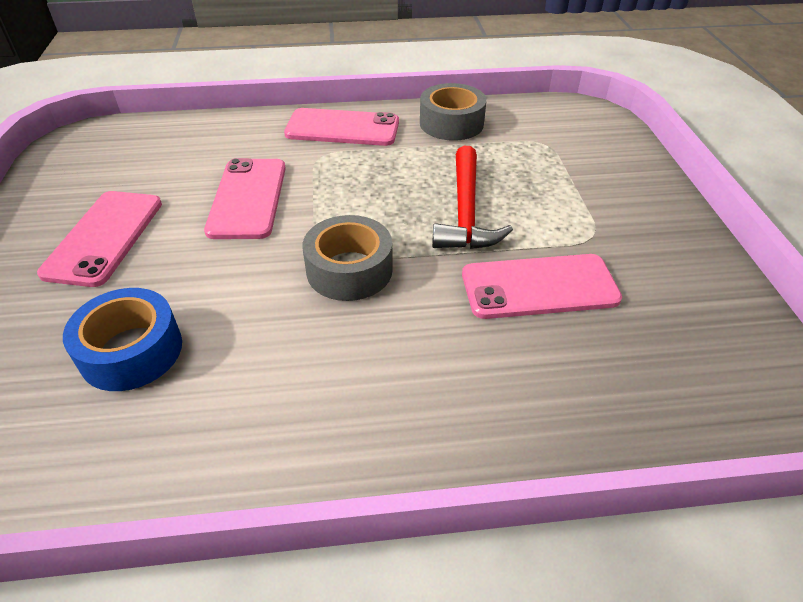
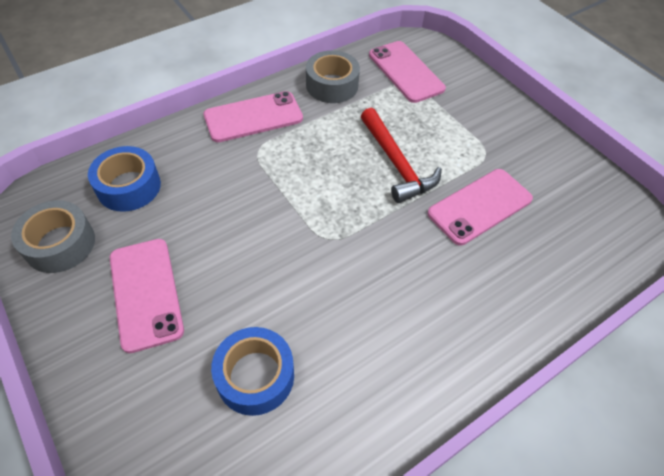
camera: 30 degrees left, 10 degrees up
pink phone [204,158,286,239] -> pink phone moved to [369,41,446,103]
grey tape [303,215,393,301] -> grey tape moved to [11,200,95,273]
none -> blue tape [88,146,161,212]

